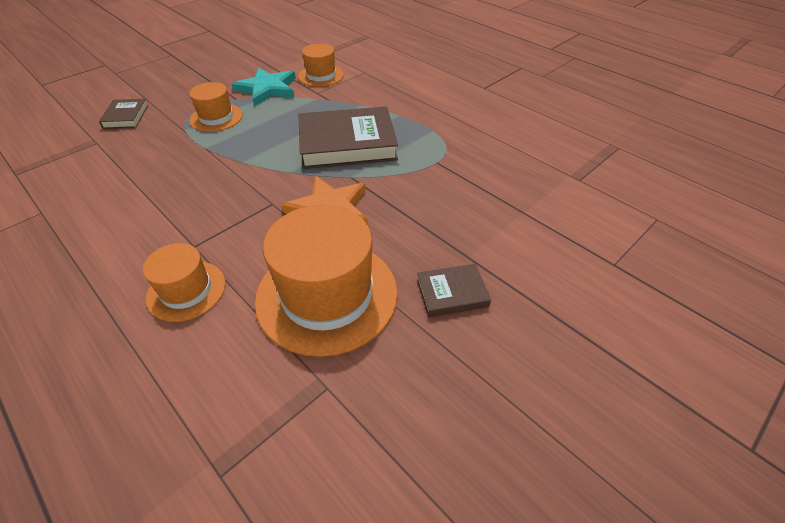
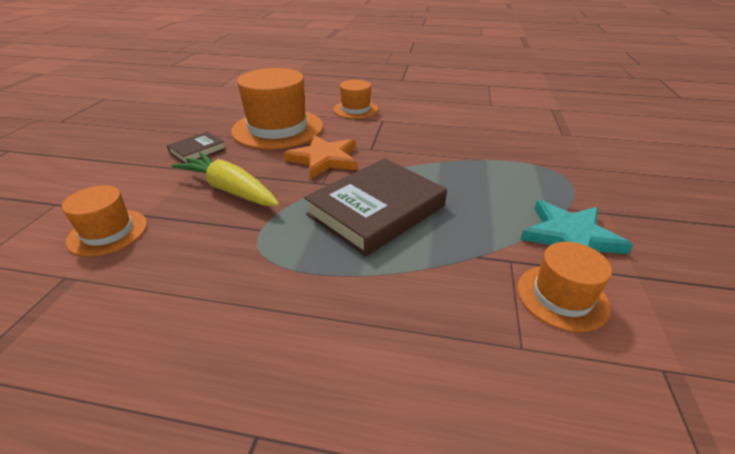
camera: 145 degrees right, 10 degrees down
brown book [99,99,148,129] -> none
orange hat [189,82,243,132] -> orange hat moved to [62,185,147,256]
none -> yellow carrot [172,152,279,206]

